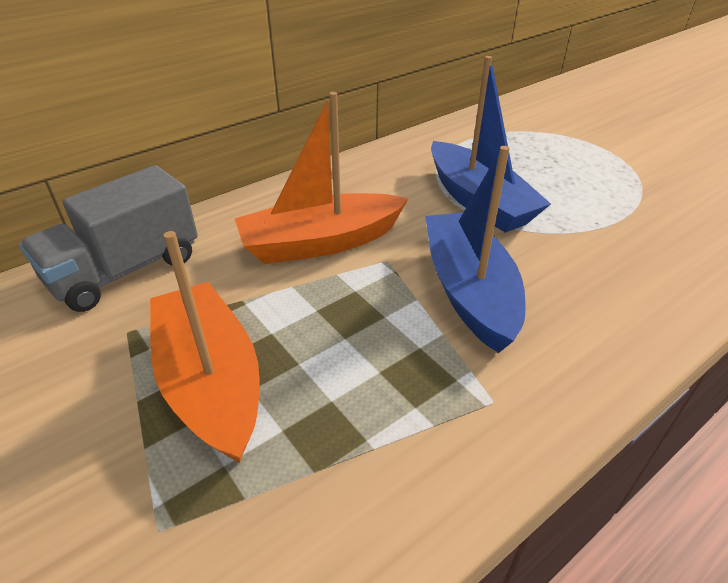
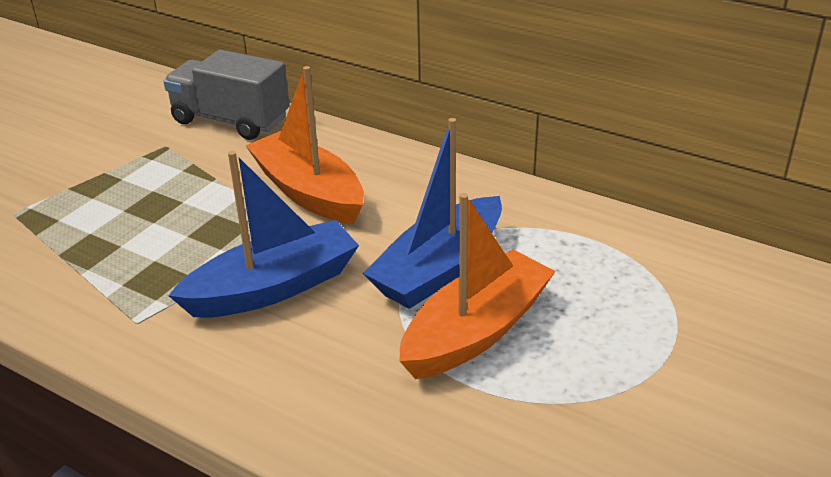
camera: 70 degrees right, 5 degrees down
orange boat [150,231,260,463] -> orange boat moved to [399,193,556,379]

